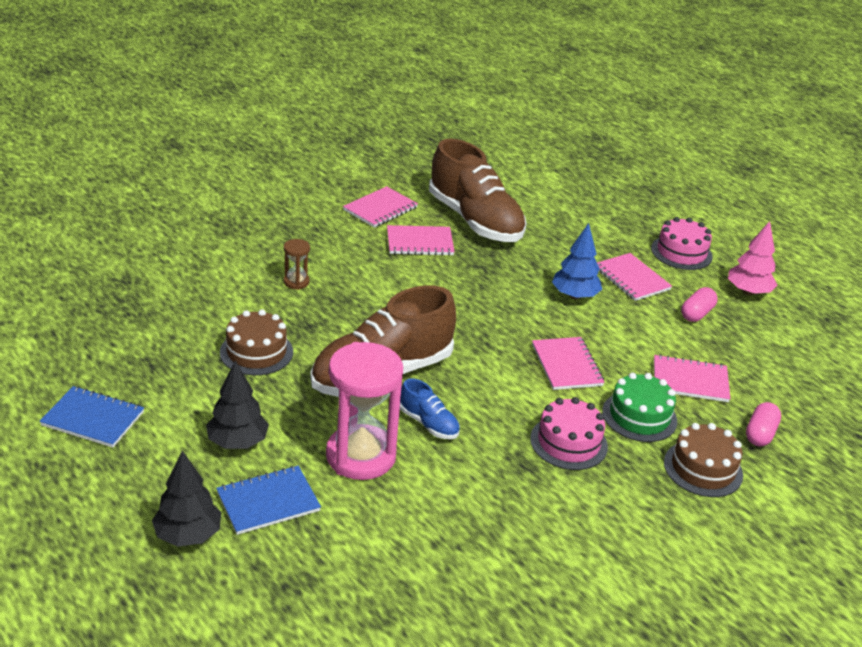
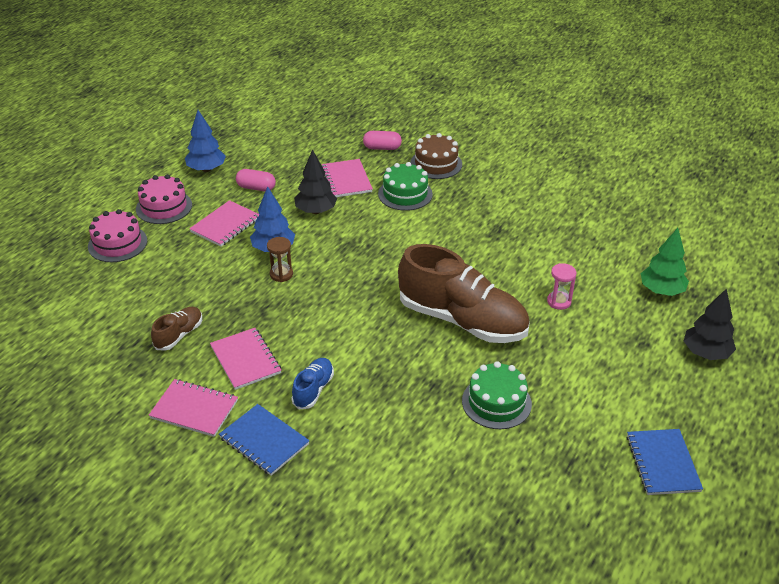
camera: 110 degrees left, 5 degrees up
black tree [206,360,269,449] -> black tree moved to [294,149,337,214]
blue notebook [216,466,321,535] -> blue notebook moved to [219,404,310,476]
brown cake [220,309,293,375] -> green cake [462,361,532,429]
brown hourglass [284,239,310,290] -> brown hourglass moved to [267,237,293,282]
pink hourglass [326,342,403,480] -> pink hourglass [547,263,576,310], size x0.44
blue shoe [400,379,460,439] -> blue shoe moved to [291,358,334,409]
brown shoe [429,139,527,242] -> brown shoe [151,307,202,351], size x0.44
pink cake [530,397,608,470] -> pink cake moved to [88,209,147,262]
pink notebook [532,337,605,390] -> none
pink tree [728,221,777,295] -> blue tree [185,110,226,172]
none -> green tree [641,228,689,296]

